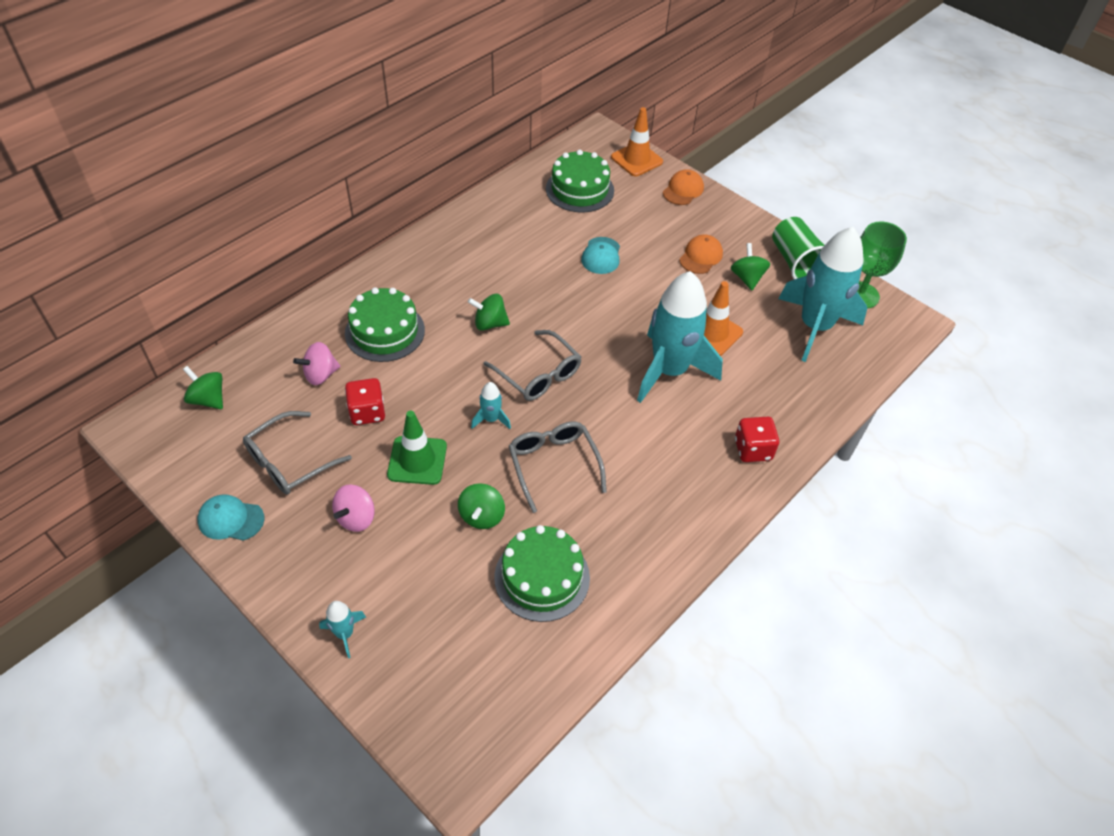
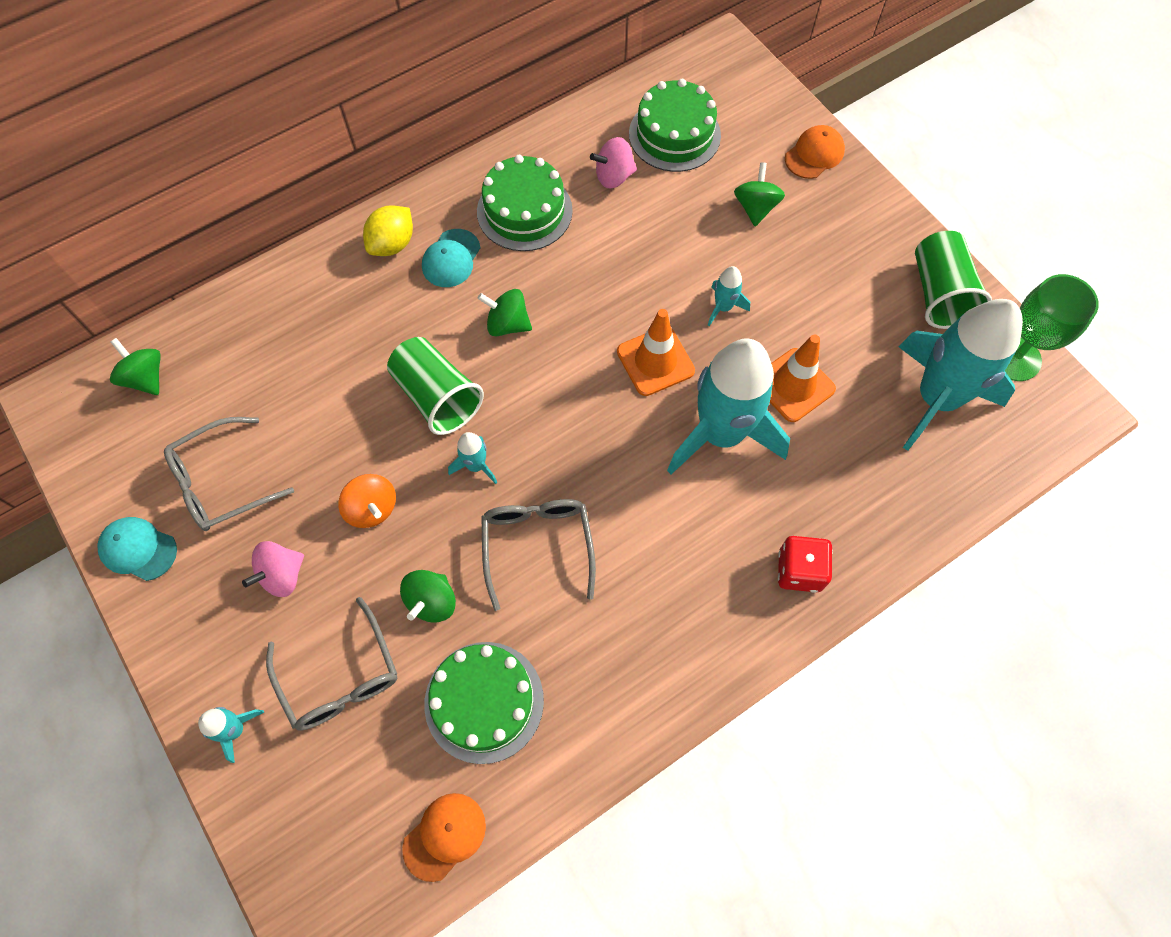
camera: 15 degrees right, 15 degrees up
pink spinning top [293,342,340,385] -> pink spinning top moved to [590,137,637,189]
green cake [345,288,425,362] -> green cake moved to [477,155,573,251]
red dice [345,378,385,425] -> none
green traffic cone [387,411,447,485] -> orange spinning top [338,474,396,528]
grey glasses [483,330,581,401] -> grey glasses moved to [266,597,397,731]
turquoise cap [581,237,620,274] -> turquoise cap moved to [422,229,480,287]
orange traffic cone [611,107,663,176] -> orange traffic cone moved to [617,309,695,396]
orange cap [679,234,723,274] -> orange cap moved to [402,793,486,882]
green spinning top [731,243,770,290] -> green spinning top moved to [734,162,785,226]
none -> yellow lemon [363,205,413,256]
none -> green cup [387,337,484,435]
none -> turquoise rocket [708,266,750,326]

